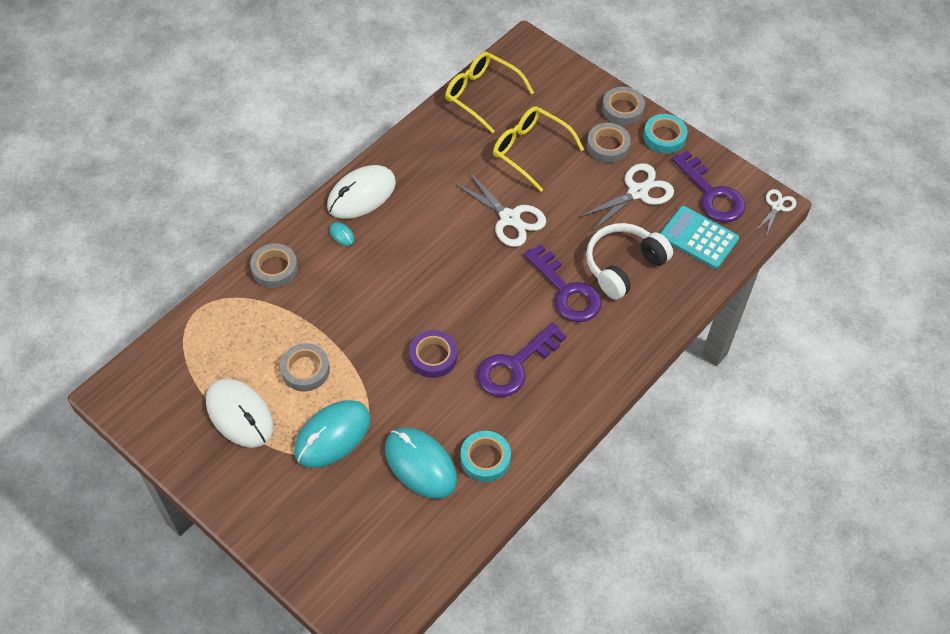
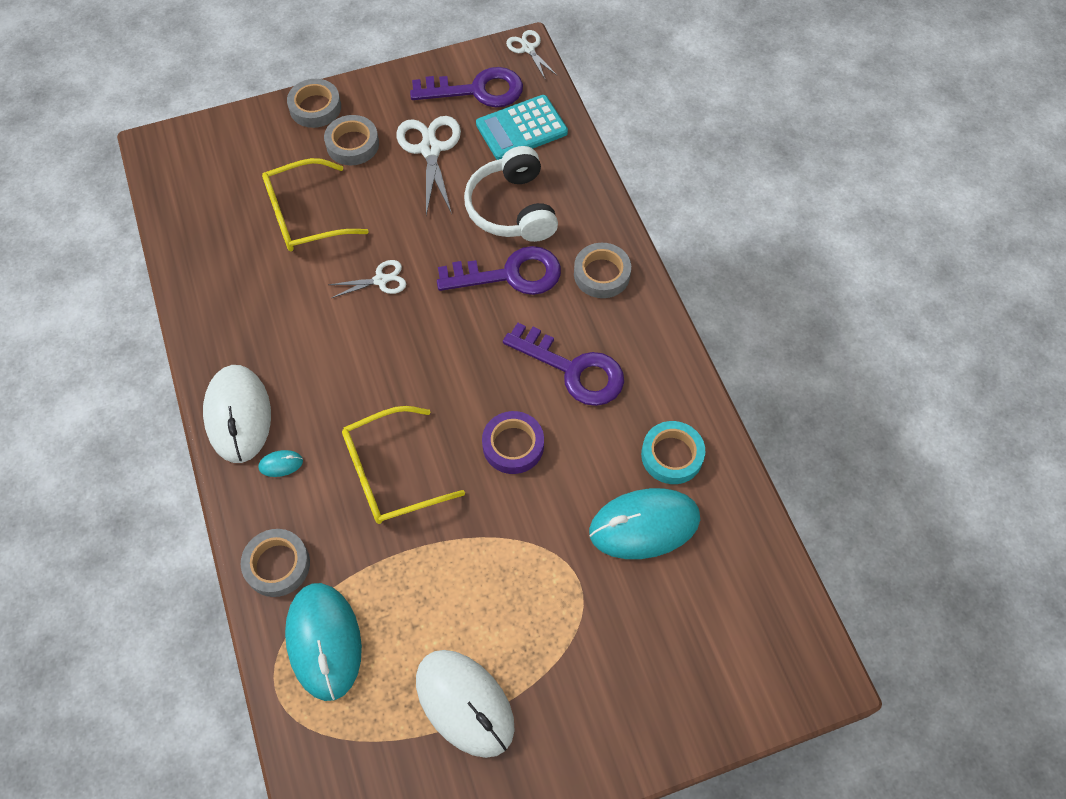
camera: 60 degrees left, 5 degrees up
white mouse [206,378,273,448] -> white mouse turned 60 degrees clockwise [416,650,515,758]
grey tape [280,343,330,391] -> grey tape moved to [574,243,631,298]
turquoise mouse [294,400,371,468] -> turquoise mouse moved to [285,583,362,701]
yellow glasses [445,52,534,133] -> yellow glasses moved to [342,406,465,524]
white scissors [453,171,546,247] -> white scissors [328,260,406,298], size x0.58
purple key [477,322,566,397] -> purple key turned 45 degrees counterclockwise [503,322,624,406]
turquoise tape [643,114,687,154] -> none

